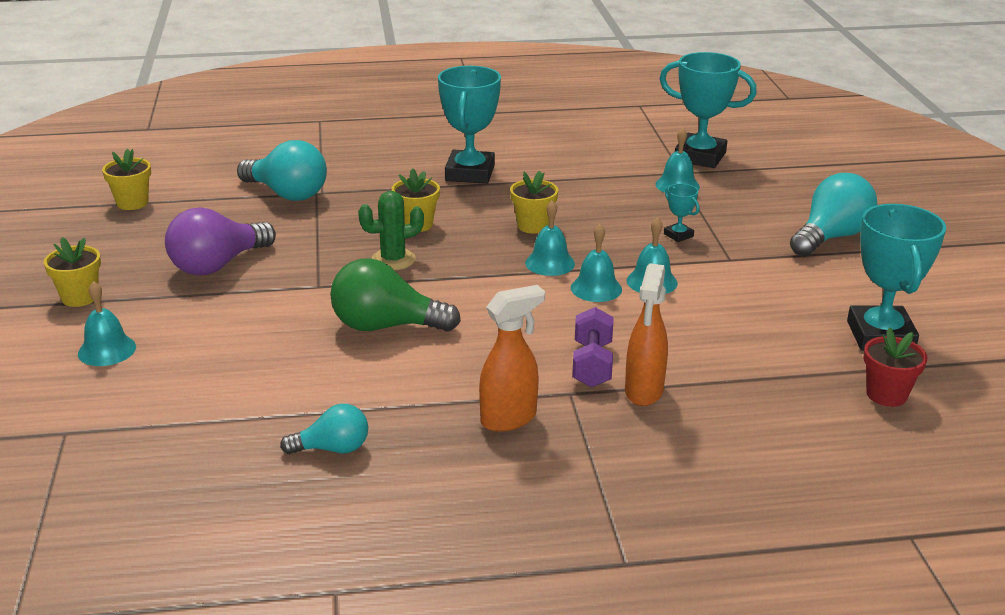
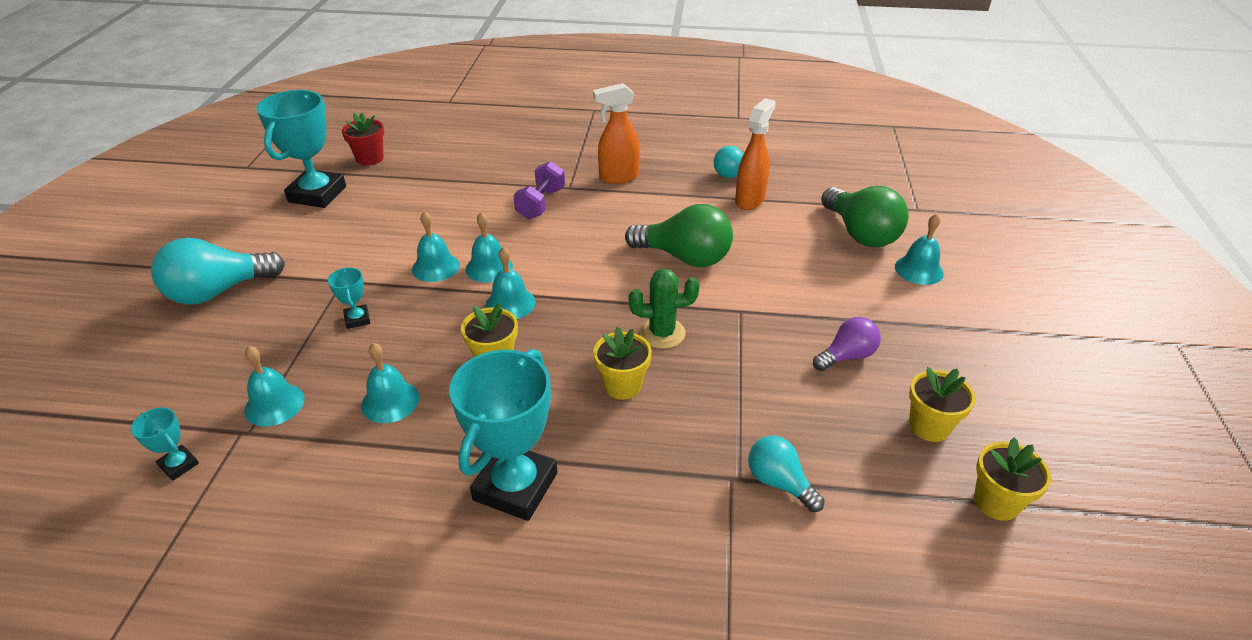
camera: 165 degrees left, 10 degrees up
yellow flower pot [44,237,101,307] -> yellow flower pot moved to [909,367,976,442]
purple light bulb [165,208,276,275] -> purple light bulb [813,317,881,371], size x0.59
turquoise light bulb [237,140,327,201] -> turquoise light bulb [748,436,824,512], size x0.59
orange spray bottle [625,263,668,406] -> orange spray bottle moved to [735,98,776,210]
turquoise trophy [660,52,757,168] -> turquoise trophy [131,407,199,481], size x0.45
none -> turquoise bell [361,343,419,423]
none -> green light bulb [821,186,909,247]

